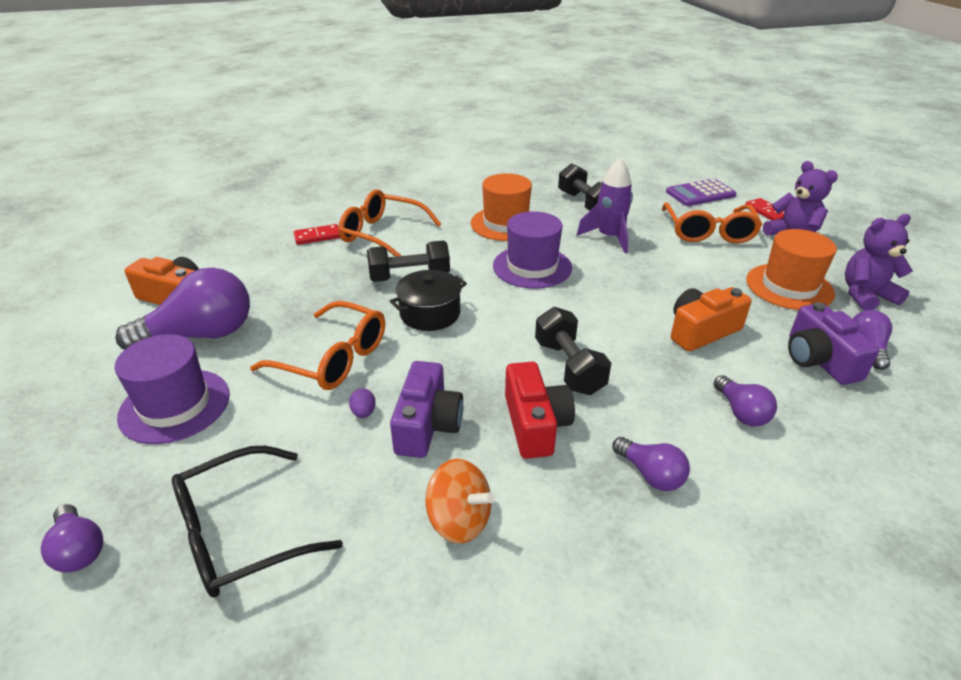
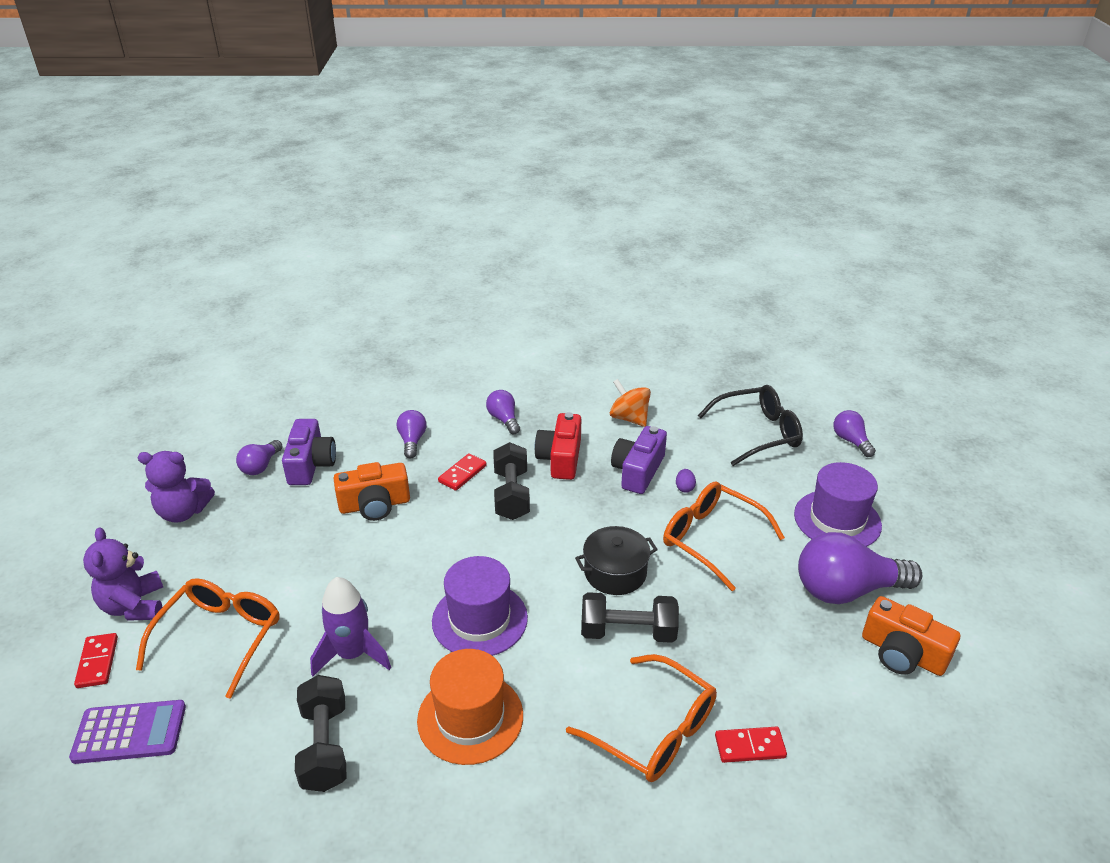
camera: 165 degrees left, 0 degrees up
orange hat [746,229,837,310] -> none
none -> red domino [438,453,487,491]

